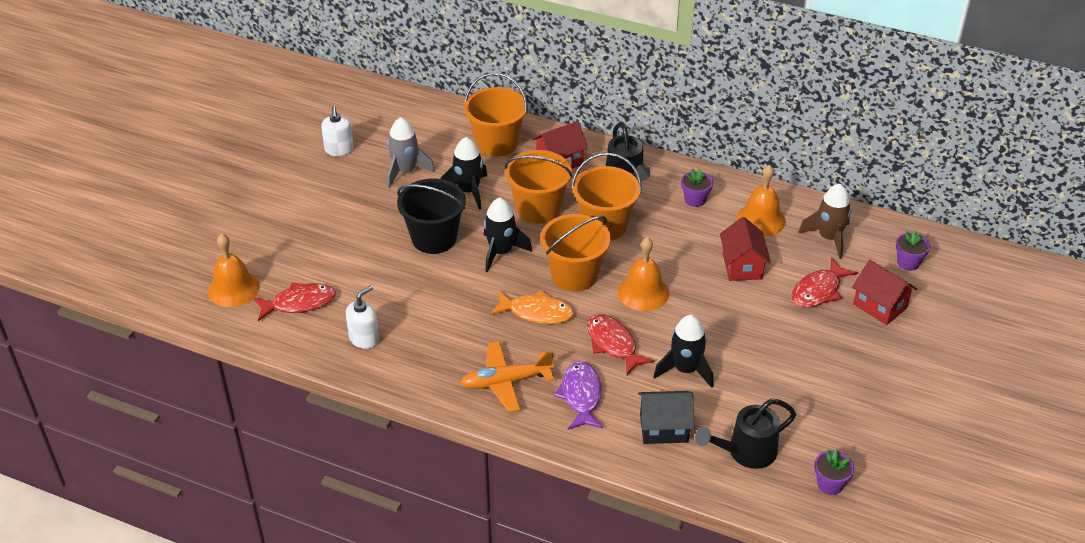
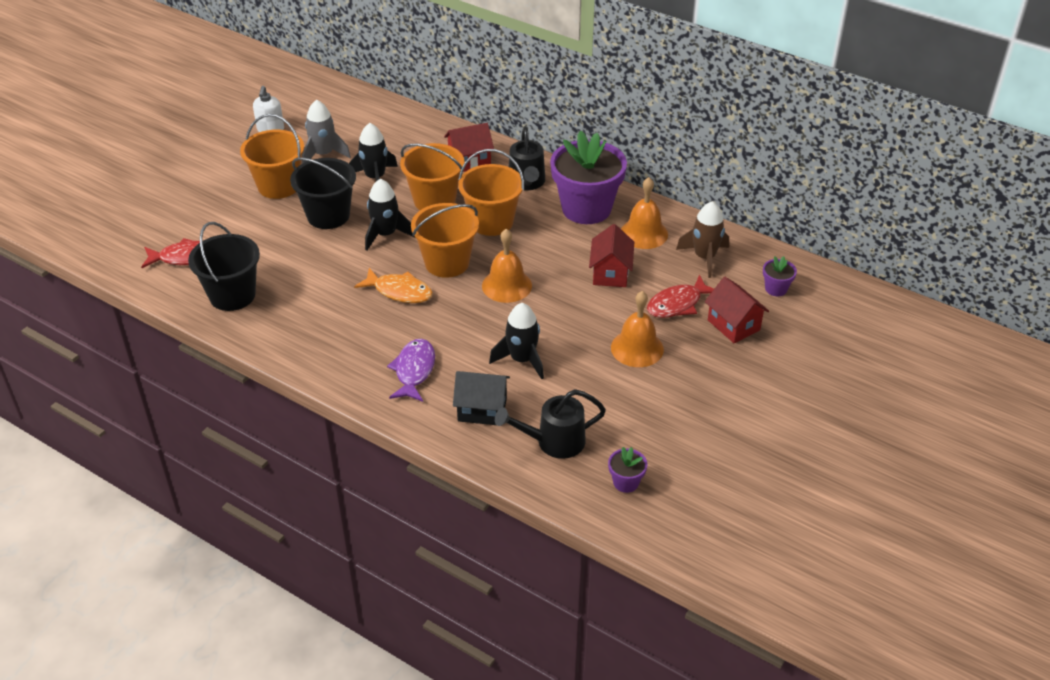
camera: 10 degrees right, 0 degrees up
orange bell [208,233,260,307] -> orange bell moved to [611,291,664,367]
white soap dispenser [346,285,379,349] -> black bucket [188,222,260,311]
orange plane [460,341,554,412] -> none
orange bucket [464,73,527,157] -> orange bucket moved to [240,114,304,199]
red fish [587,314,654,375] -> none
purple flower pot [681,169,713,207] -> purple flower pot [550,131,627,224], size x2.41

